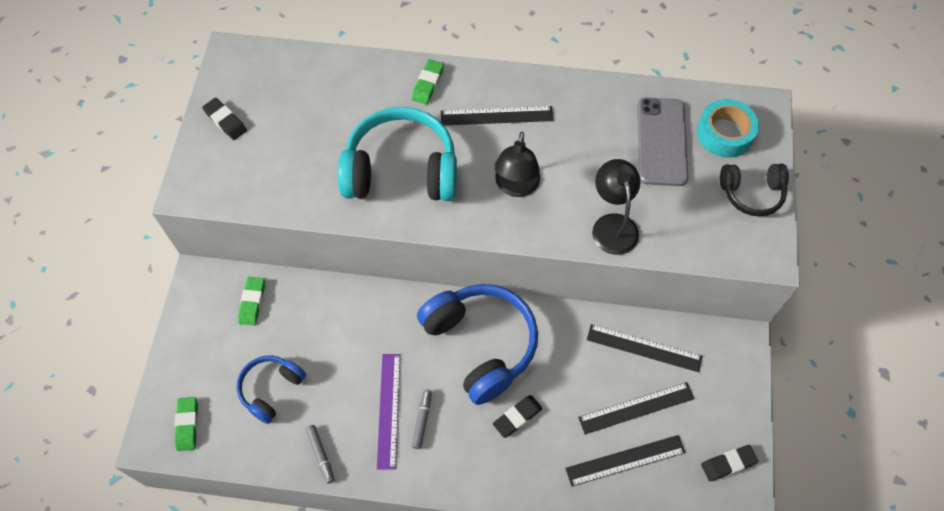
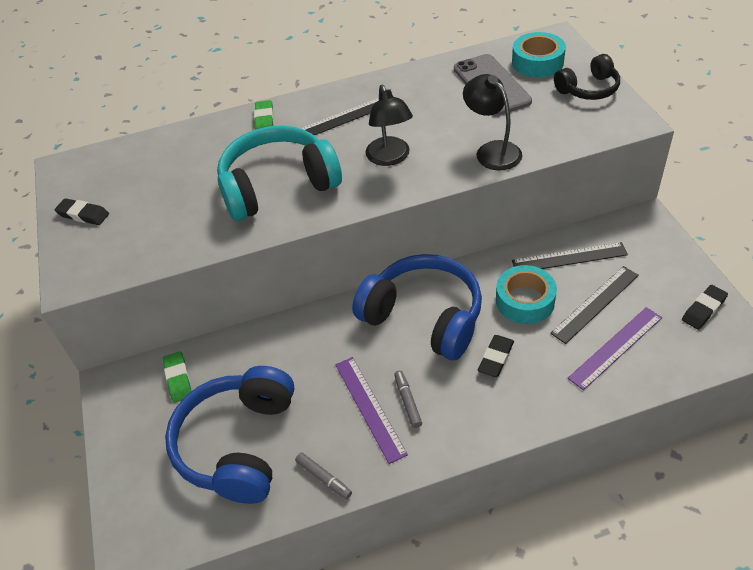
camera: 20 degrees left, 15 degrees down
green eraser [175,397,198,451] -> none
blue headphones [237,355,306,424] -> blue headphones [165,366,294,504], size x1.82
black ruler [565,435,686,487] -> purple ruler [568,307,662,390]
none -> turquoise tape [496,265,557,324]

